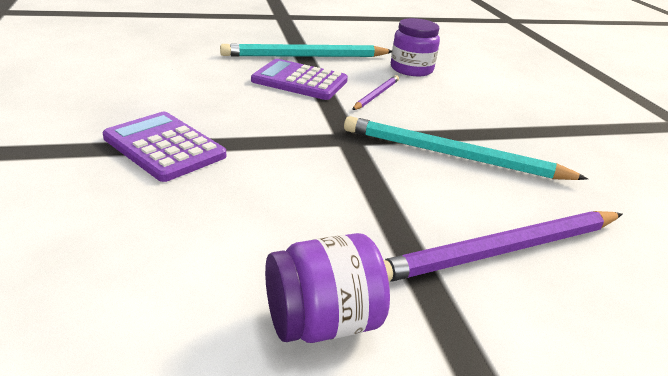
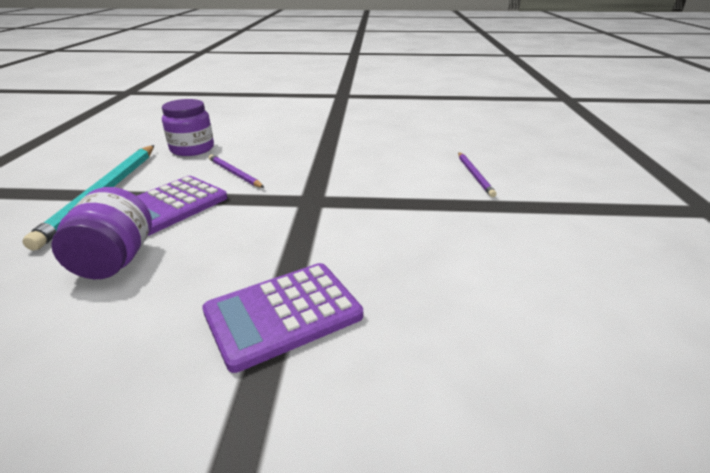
camera: 70 degrees left, 0 degrees up
purple jar [265,233,390,343] -> purple jar moved to [51,187,152,279]
turquoise pencil [344,116,588,180] -> none
purple pencil [383,211,622,282] -> purple pencil [458,152,497,197], size x0.51

